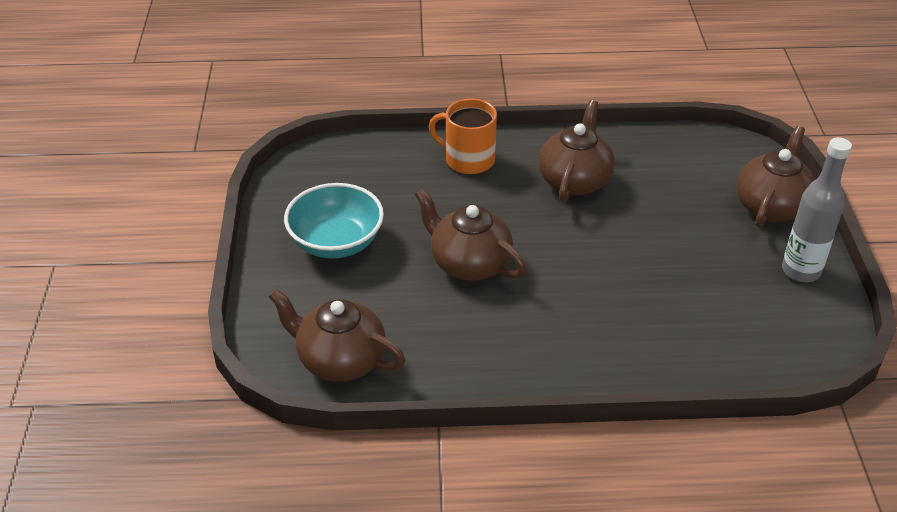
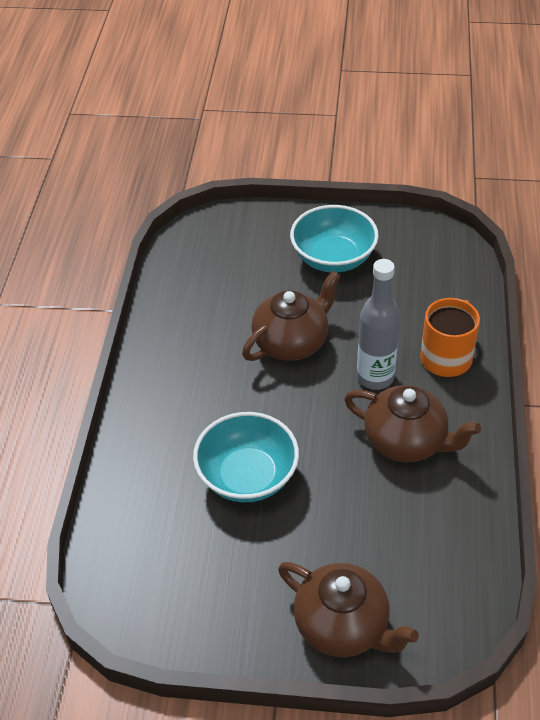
camera: 100 degrees right, 5 degrees up
brown teapot [269,289,405,382] -> none
grey bottle [782,137,852,282] -> grey bottle moved to [357,259,400,390]
none -> turquoise bowl [193,412,299,502]

